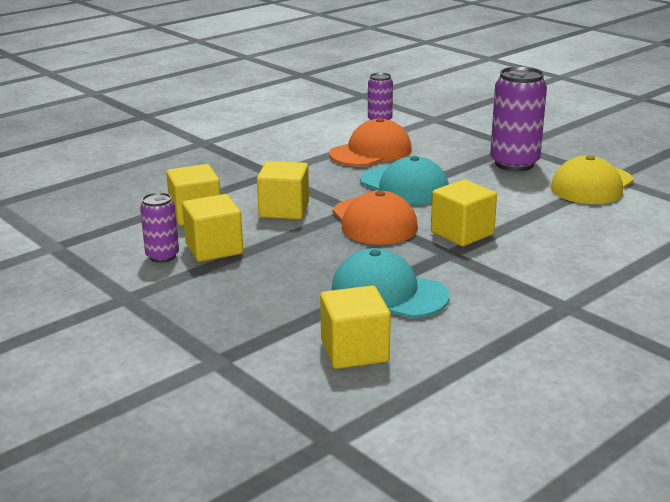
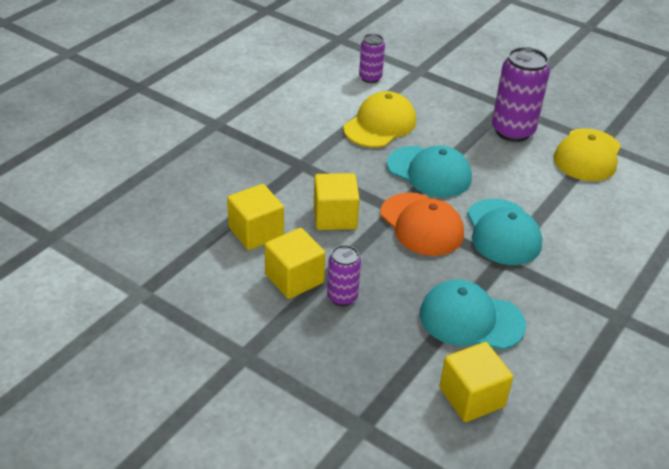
camera: 15 degrees left, 15 degrees up
purple can [140,192,179,263] -> purple can moved to [327,245,361,306]
orange cap [329,118,412,166] -> yellow cap [343,91,416,148]
yellow cube [431,179,497,246] -> turquoise cap [467,199,542,265]

